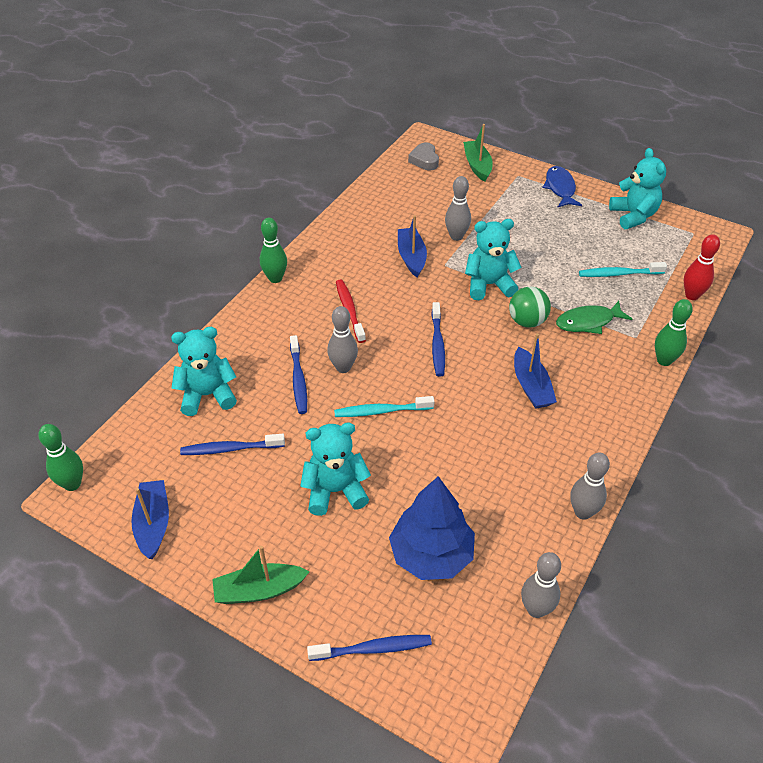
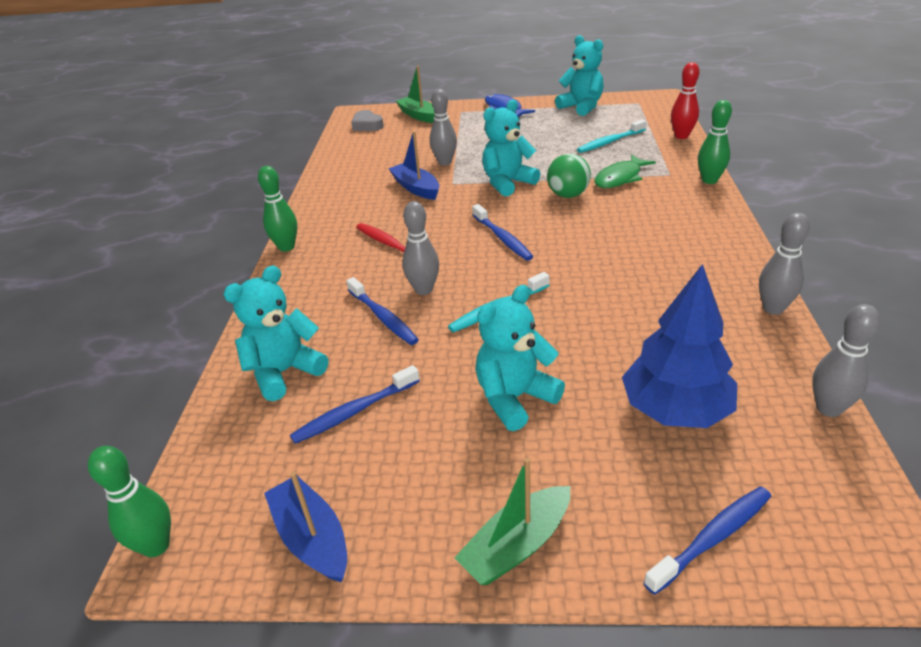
camera: 25 degrees left, 10 degrees down
blue boat [514,333,557,409] -> none

